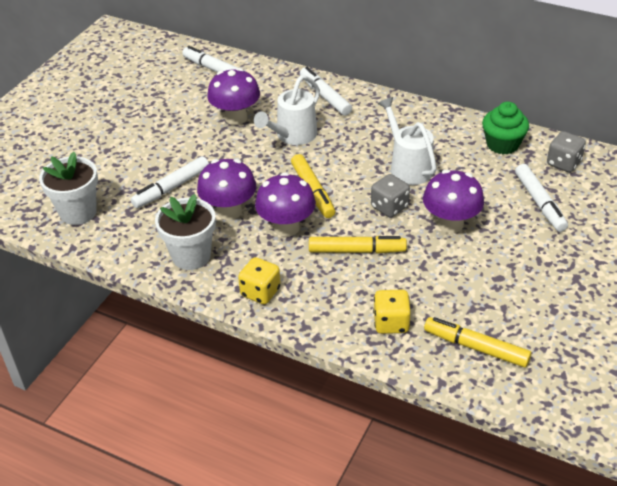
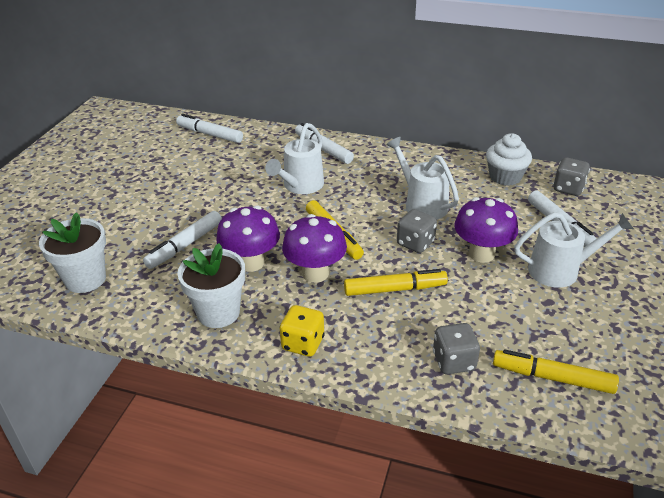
camera: 10 degrees left, 5 degrees down
purple mushroom [207,68,260,125] -> none
yellow dice [373,290,411,334] -> grey dice [433,323,480,374]
green cupcake [482,102,529,154] -> white cupcake [486,133,532,186]
none -> white watering can [514,212,634,288]

